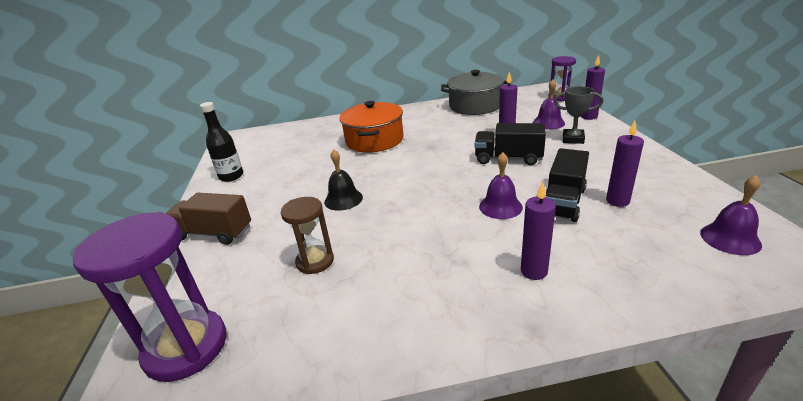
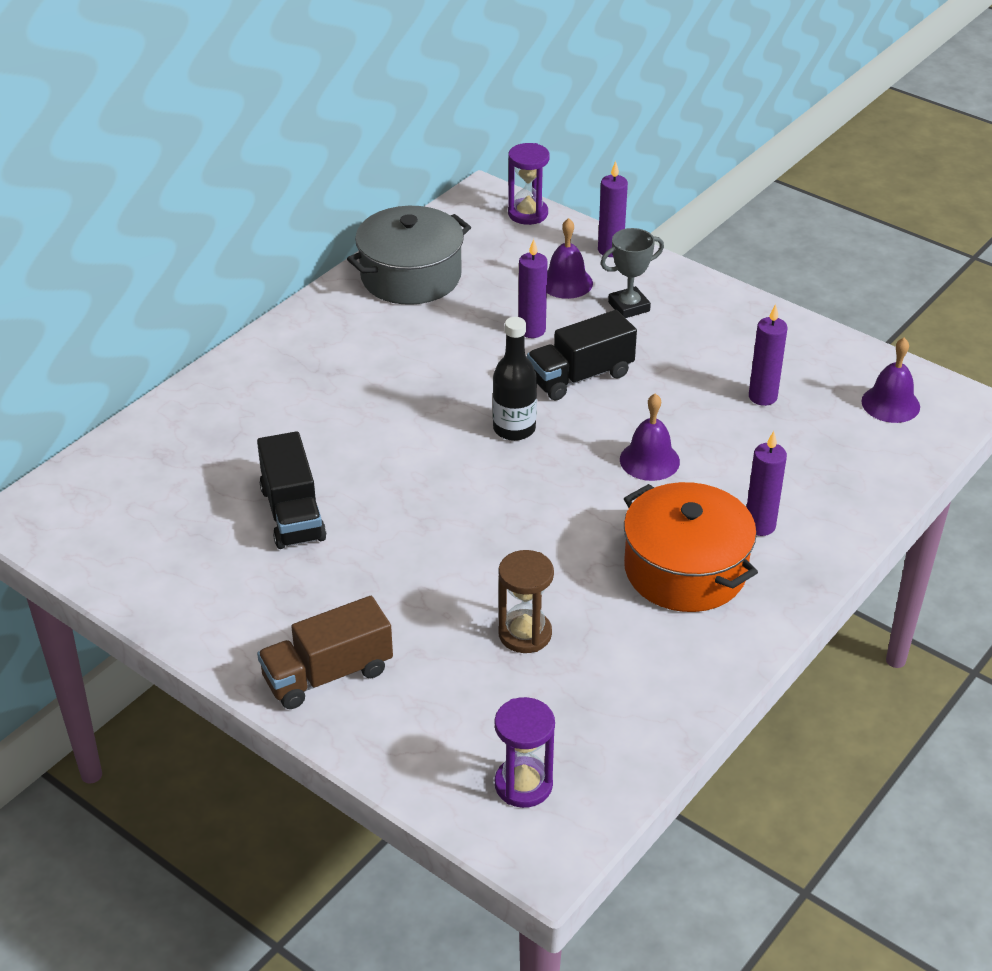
camera: 45 degrees left, 10 degrees up
purple hourglass [73,212,227,382] -> purple hourglass [495,697,555,808], size x0.58
black bottle [200,102,243,182] -> black bottle moved to [493,317,537,441]
black bell [324,150,363,211] -> none
orange pot [340,101,404,153] -> orange pot moved to [624,482,758,612]
black truck [545,148,589,222] -> black truck moved to [257,431,326,549]

